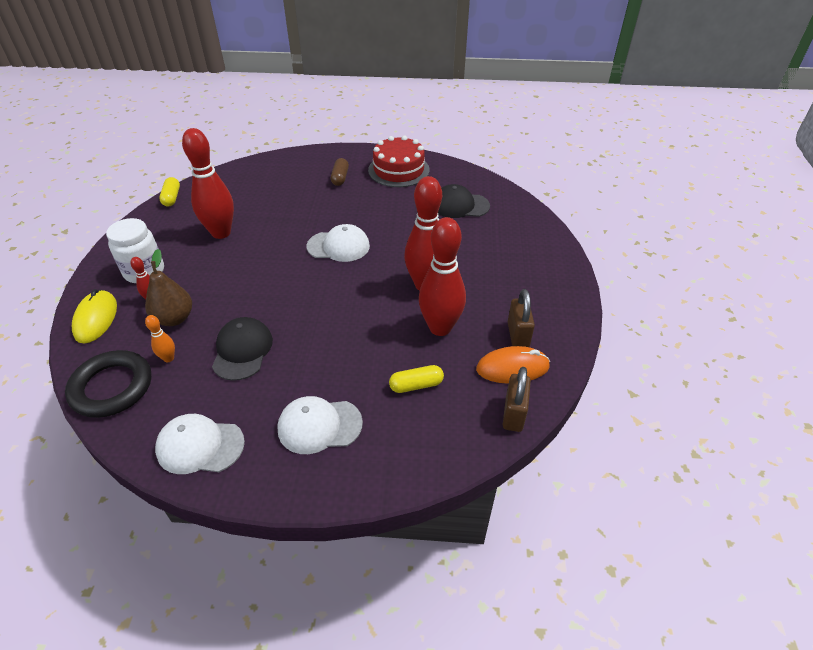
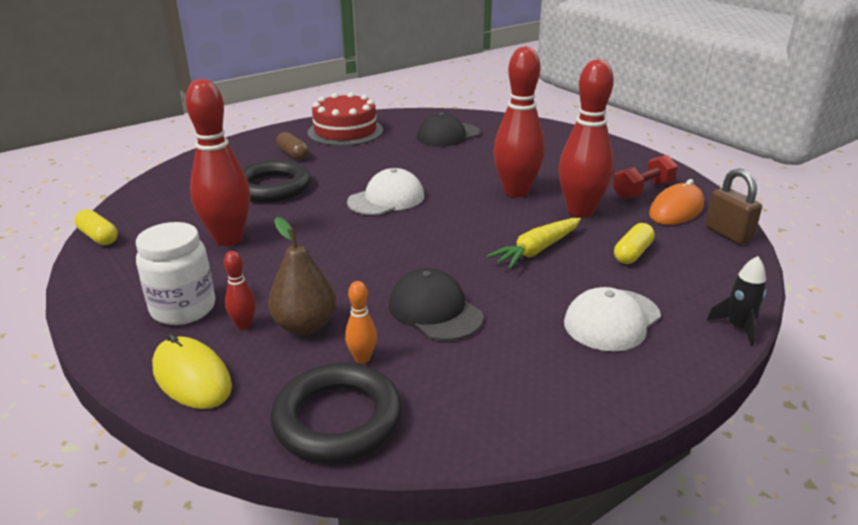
camera: 40 degrees left, 15 degrees down
white cap [155,414,245,474] -> none
brown padlock [508,289,535,347] -> red dumbbell [613,155,678,199]
none -> black ring [242,160,311,202]
none -> yellow carrot [486,218,581,269]
none -> black rocket [707,256,766,346]

